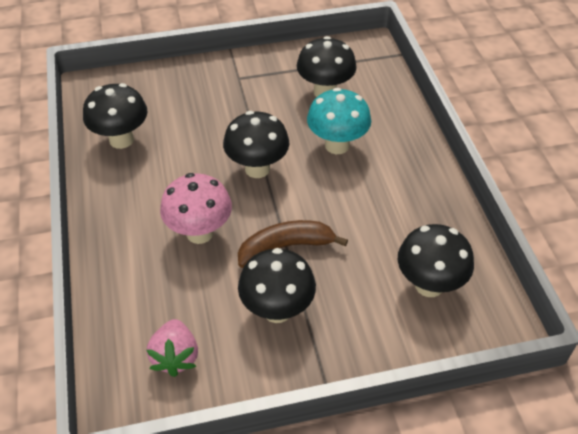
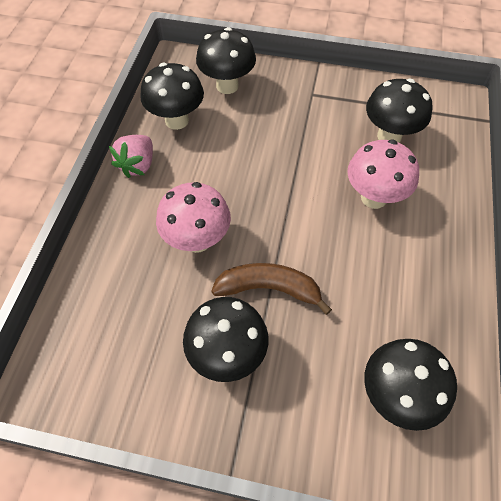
camera: 25 degrees right, 10 degrees up
pink strawberry [146,319,198,377] -> pink strawberry moved to [109,135,153,178]
black mushroom [223,111,289,178] -> black mushroom moved to [196,27,256,94]
turquoise mushroom [307,88,371,154] -> pink mushroom [347,140,419,209]

